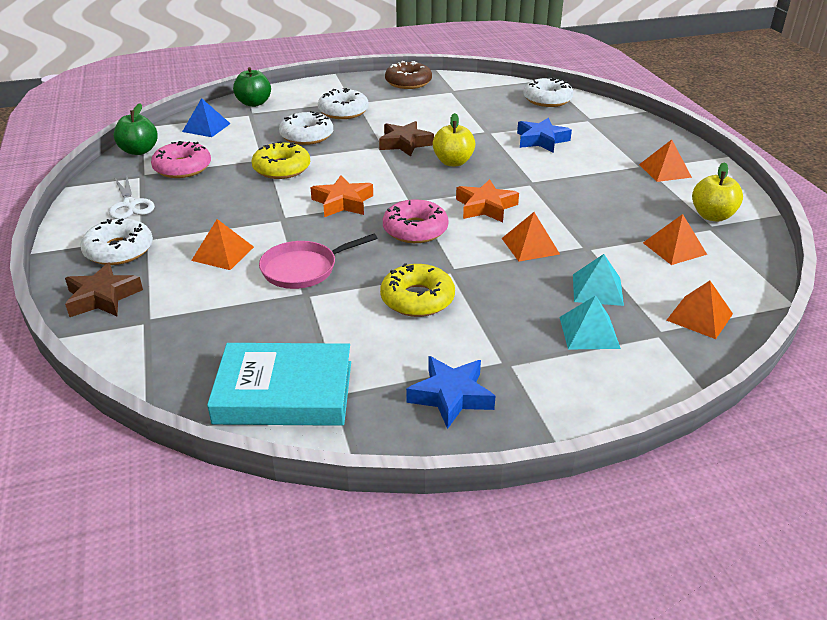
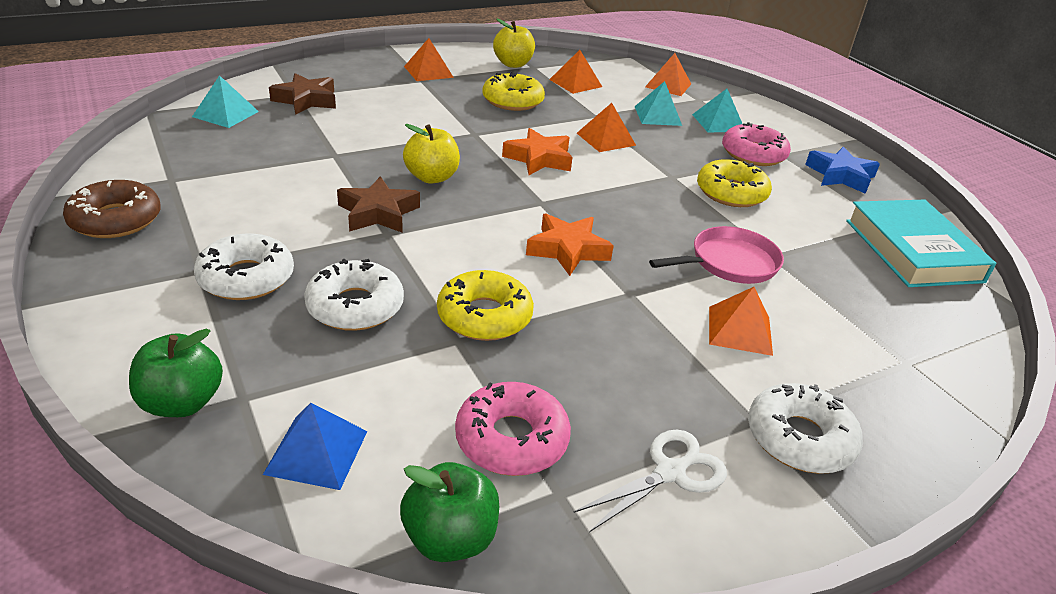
camera: 105 degrees left, 0 degrees up
brown star [65,262,143,317] -> brown star moved to [269,73,336,115]
pink pan [259,234,377,289] -> pink pan turned 75 degrees counterclockwise [649,226,784,284]
pink donut [383,199,448,243] -> pink donut moved to [722,122,791,166]
blue star [517,118,572,153] -> none
white donut [523,77,573,107] -> turquoise pyramid [192,75,259,128]
none -> yellow donut [482,72,545,111]

